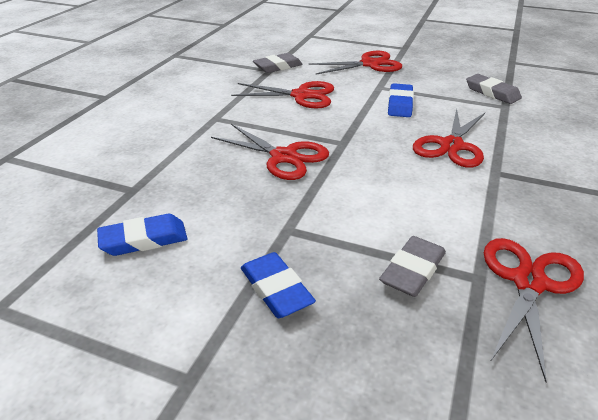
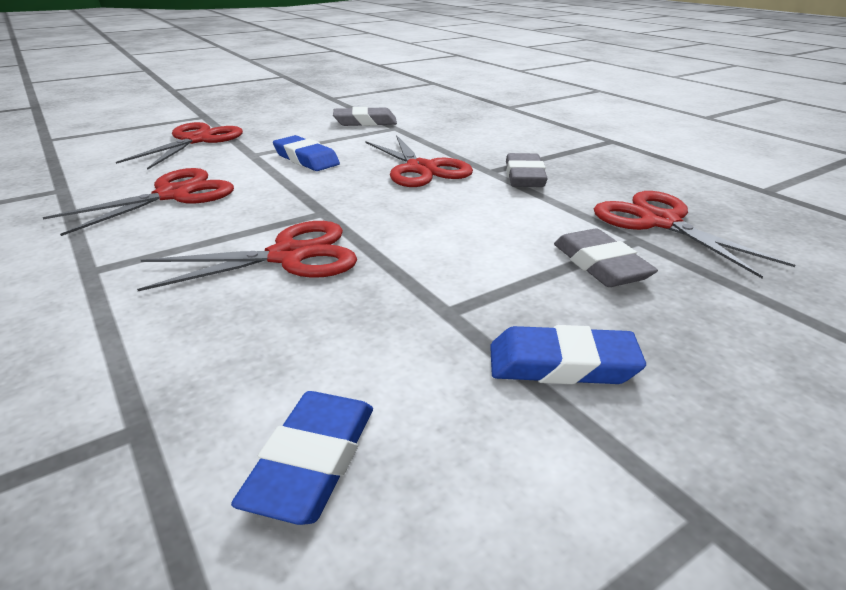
camera: 55 degrees left, 5 degrees down
grey eraser [253,53,303,73] -> grey eraser moved to [506,153,548,187]

